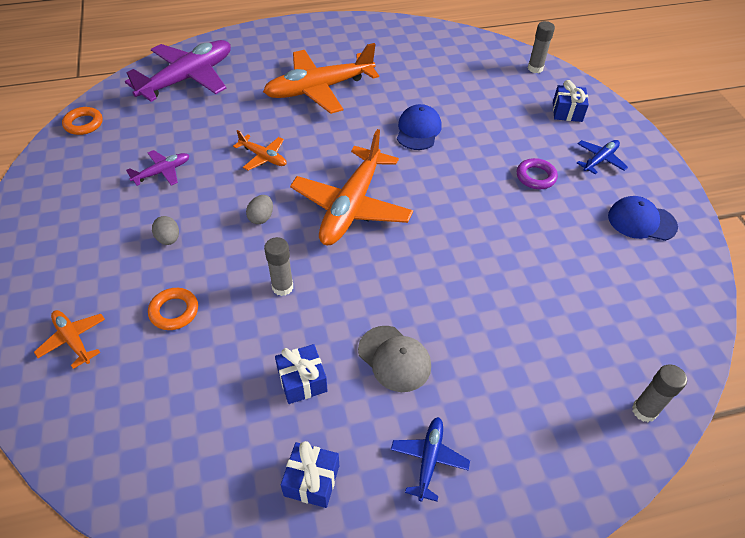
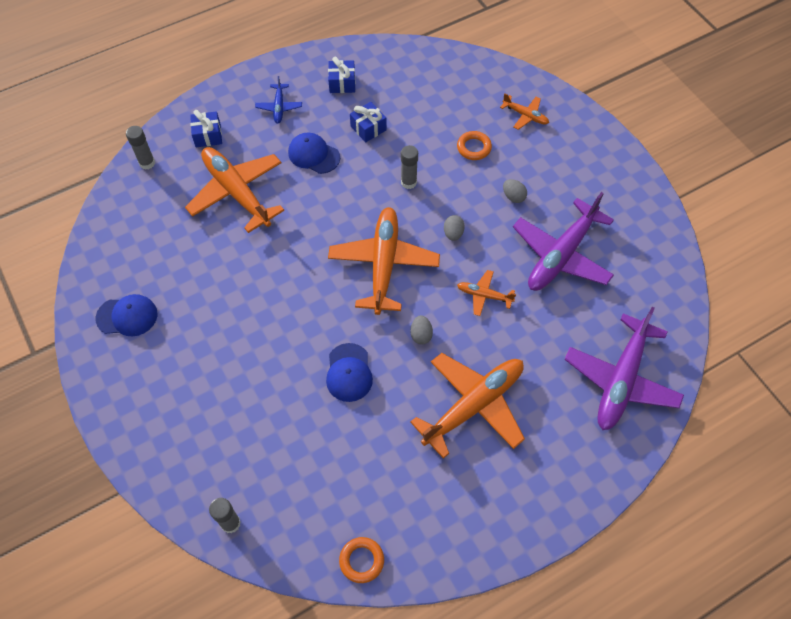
camera: 165 degrees right, 10 degrees up
orange ring [62,107,103,135] -> orange ring moved to [339,537,384,583]
purple plane [126,150,190,186] -> purple plane [513,192,614,291], size x2.12
grey cap [358,326,431,392] -> blue cap [288,133,340,174]
purple ring [517,158,558,189] -> none
blue gift [553,80,589,122] -> blue gift moved to [190,110,222,147]
blue plane [577,140,628,174] -> none
none -> orange plane [185,147,284,233]
none -> grey egg [410,315,433,345]

